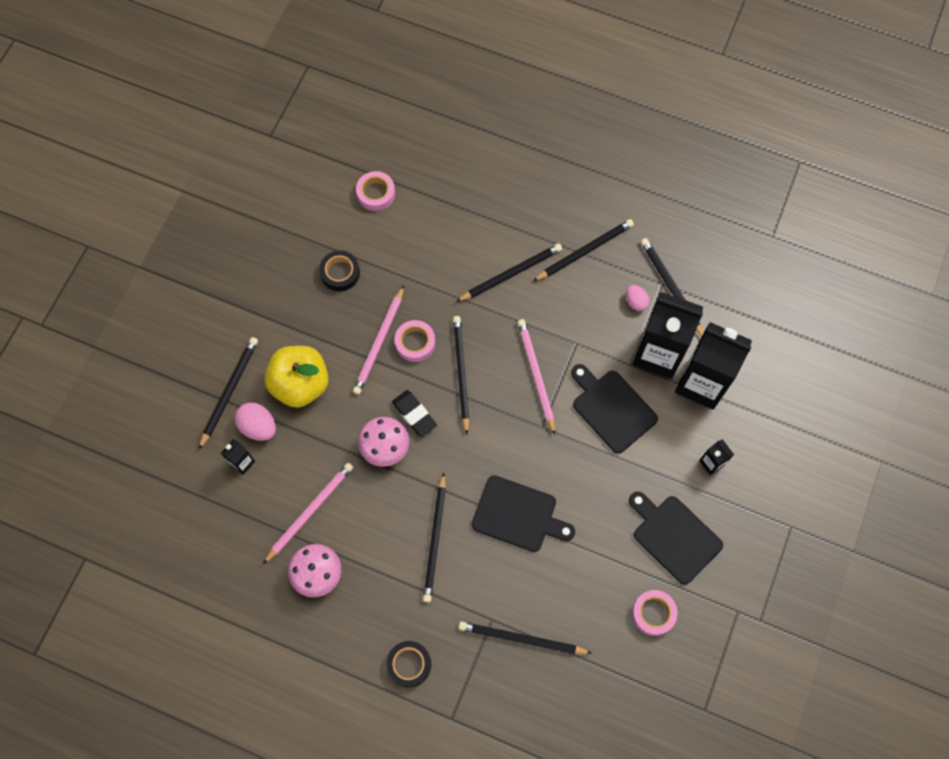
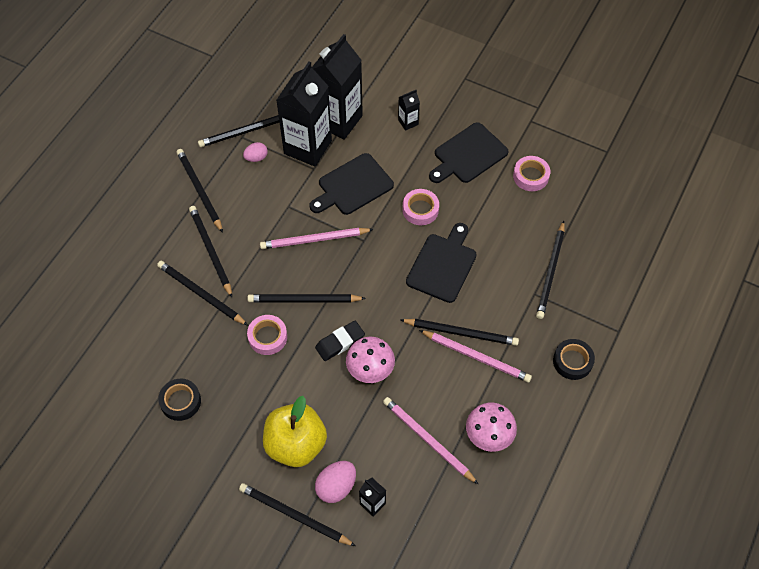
camera: 85 degrees left, 10 degrees down
pink pencil [353,286,404,395] -> pink pencil moved to [419,330,532,382]
pink tape [356,171,395,211] -> pink tape moved to [403,189,439,225]
none -> black pencil [157,261,248,325]

